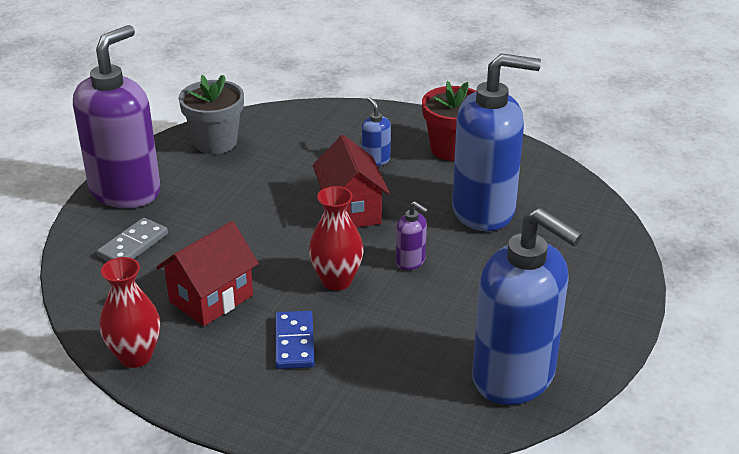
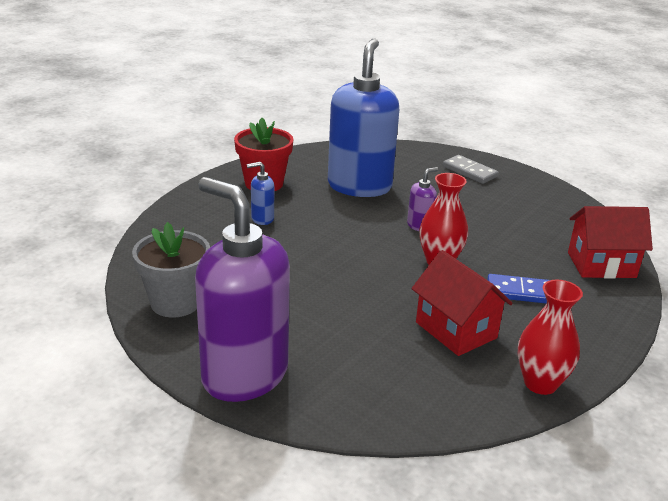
camera: 80 degrees left, 5 degrees down
grey domino [97,218,168,261] -> grey domino moved to [443,155,499,184]
red house [313,135,389,228] -> red house moved to [568,206,653,279]
blue soap dispenser [472,208,582,405] -> none

